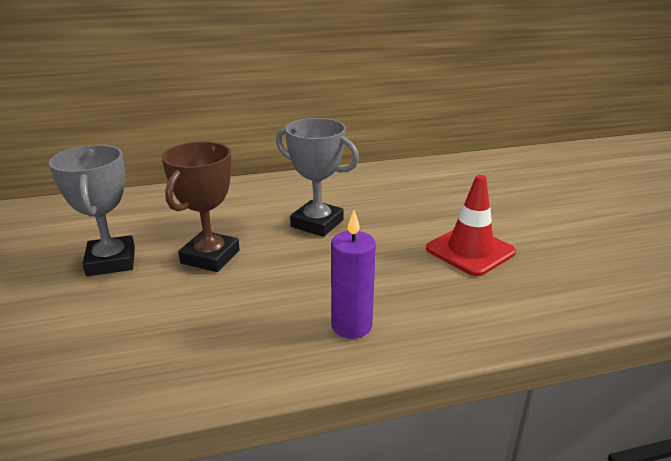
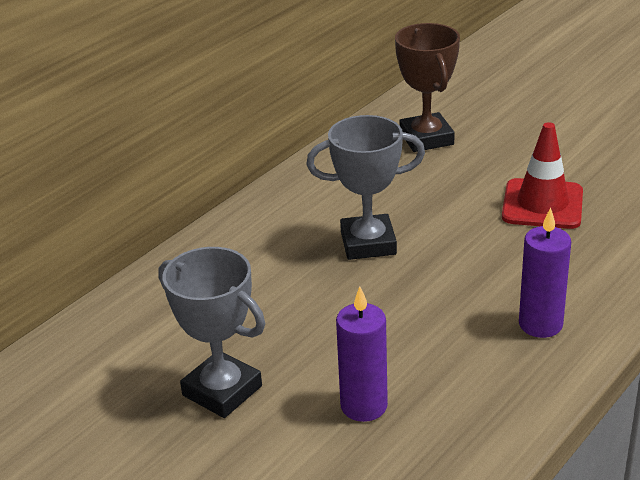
camera: 35 degrees left, 5 degrees up
brown trophy [162,142,240,272] -> brown trophy moved to [395,23,460,152]
none -> purple candle [336,286,388,422]

